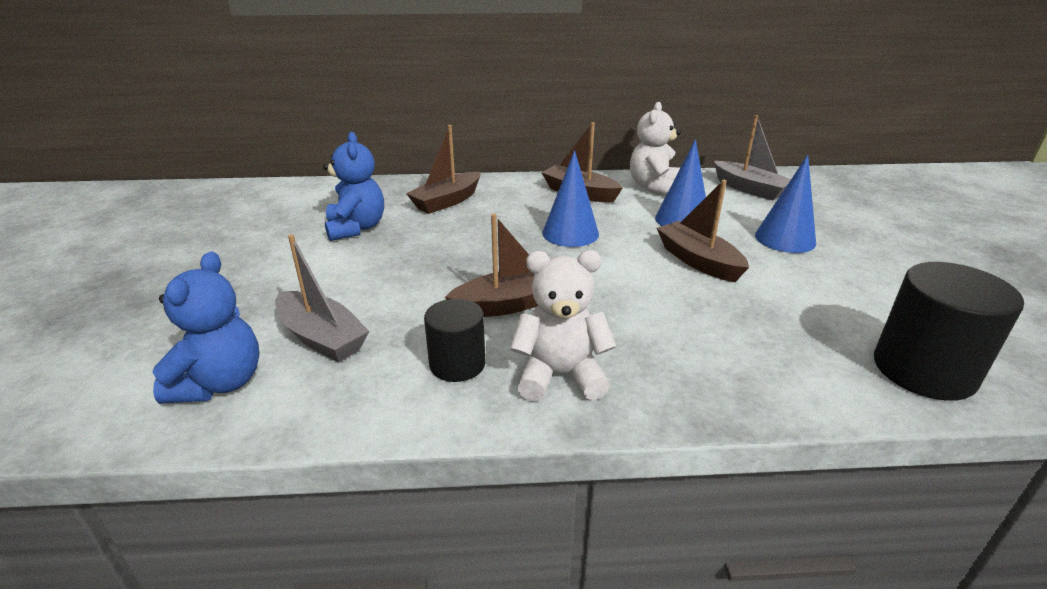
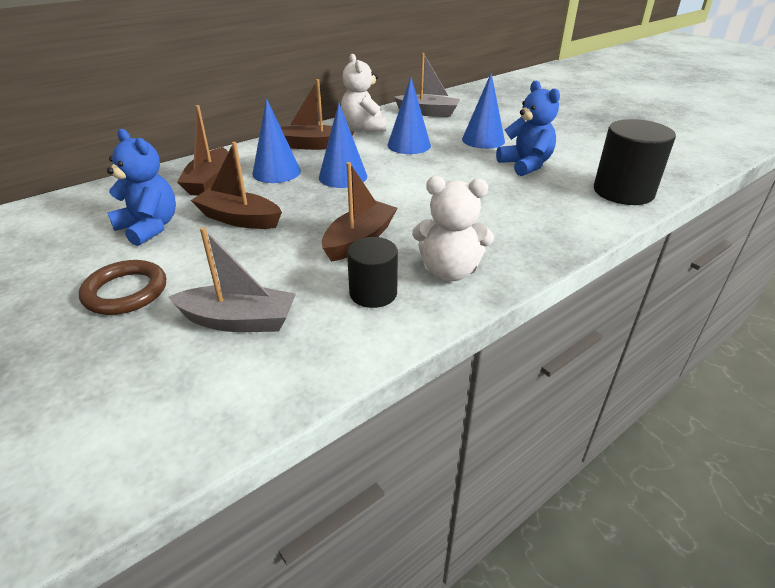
camera: 35 degrees left, 5 degrees up
blue teddy bear [153,252,259,404] -> blue teddy bear moved to [496,81,560,176]
white teddy bear [510,250,616,402] -> white teddy bear turned 135 degrees counterclockwise [412,176,494,281]
brown boat [657,180,749,282] -> brown boat moved to [191,142,282,229]
none -> brown ring [79,260,166,315]
none -> blue cone [252,99,301,183]

